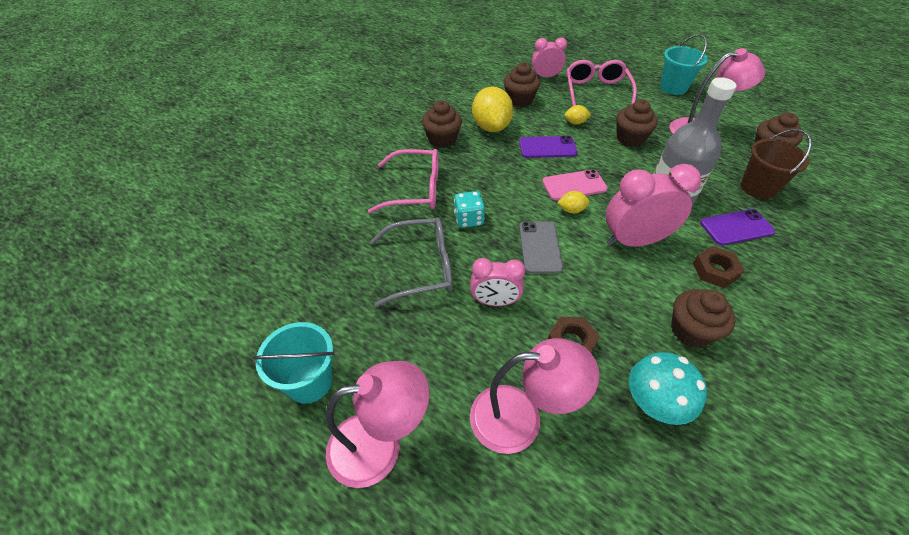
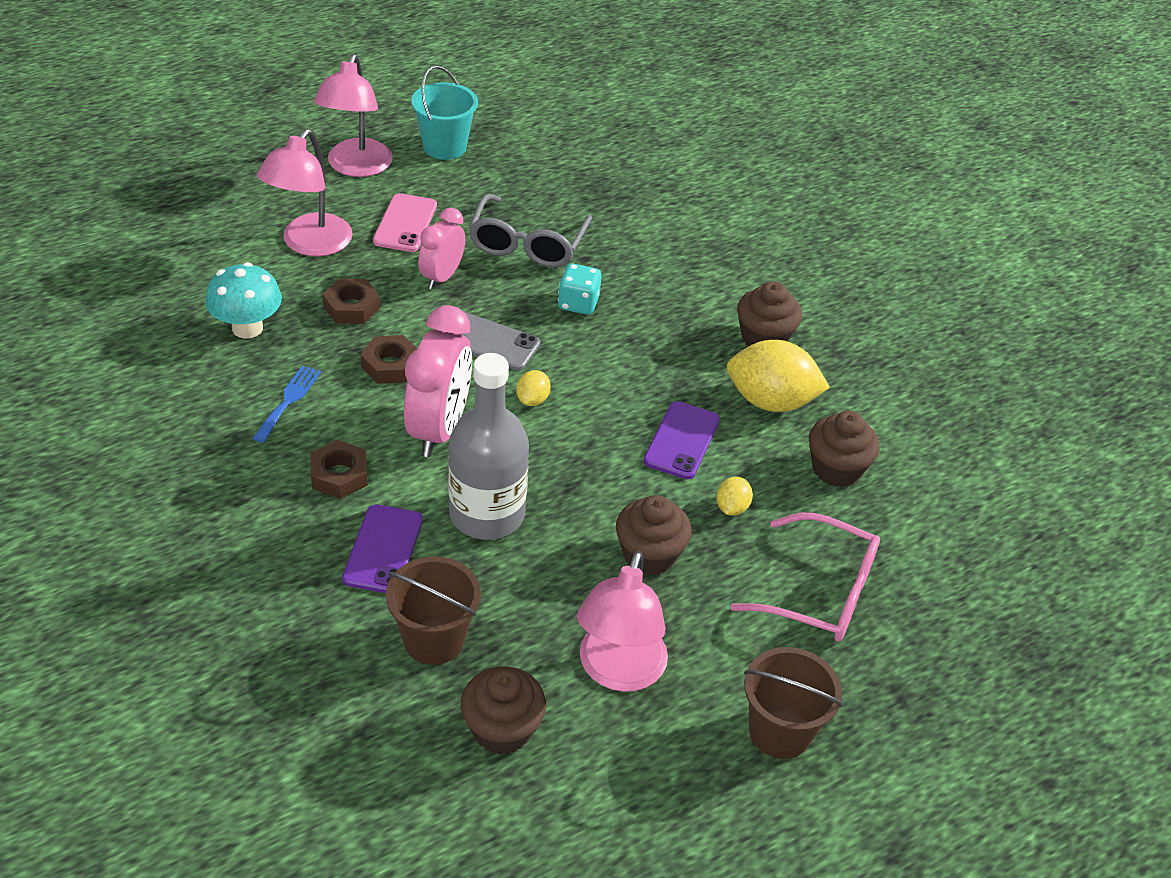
camera: 110 degrees right, 5 degrees down
pink glasses [368,149,438,214] -> none
pink clock [532,37,567,78] -> none
pink phone [542,169,608,201] -> pink phone moved to [373,193,437,252]
turquoise bucket [660,34,708,95] -> brown bucket [744,647,842,759]
brown cupcake [671,289,736,348] -> blue fork [253,365,321,443]
none -> brown nut [361,335,417,384]

